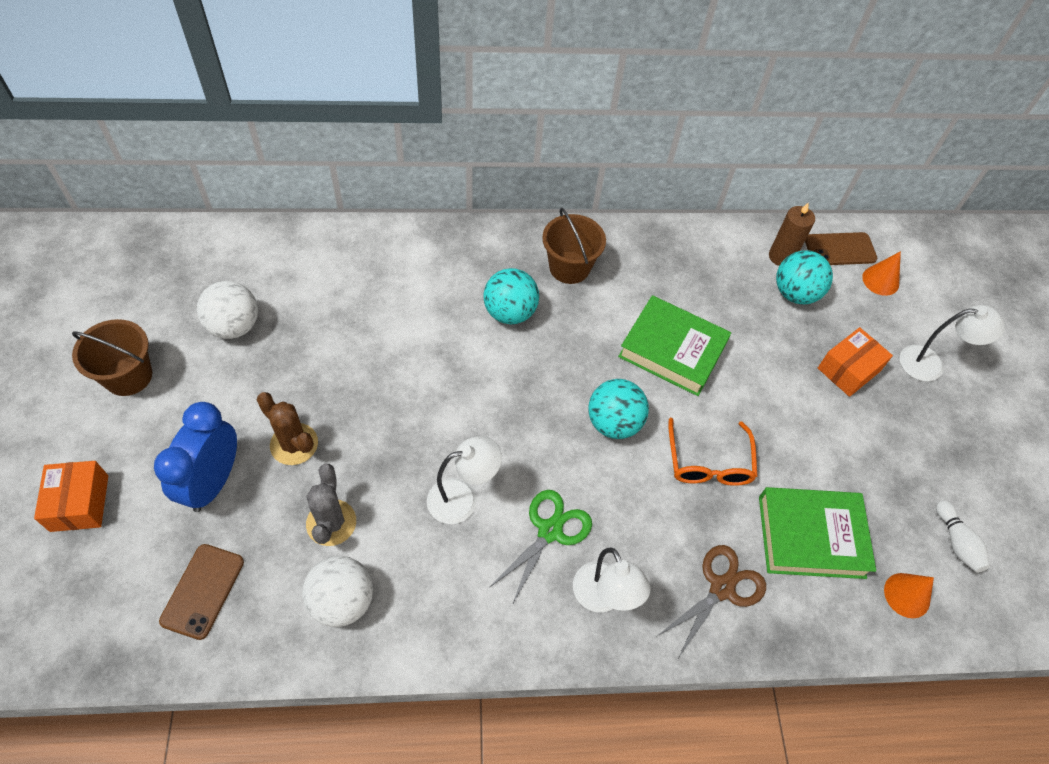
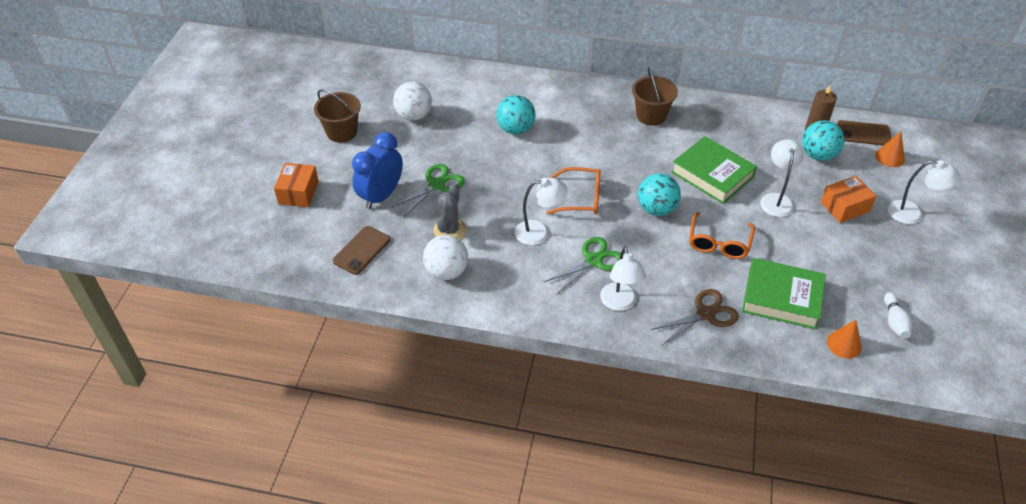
camera: 20 degrees right, 10 degrees down
brown cactus [257,392,318,465] -> green scissors [390,164,465,217]
turquoise ball [483,268,539,324] -> turquoise ball moved to [496,95,535,135]
none -> orange glasses [546,167,601,214]
none -> white lamp [760,139,803,217]

